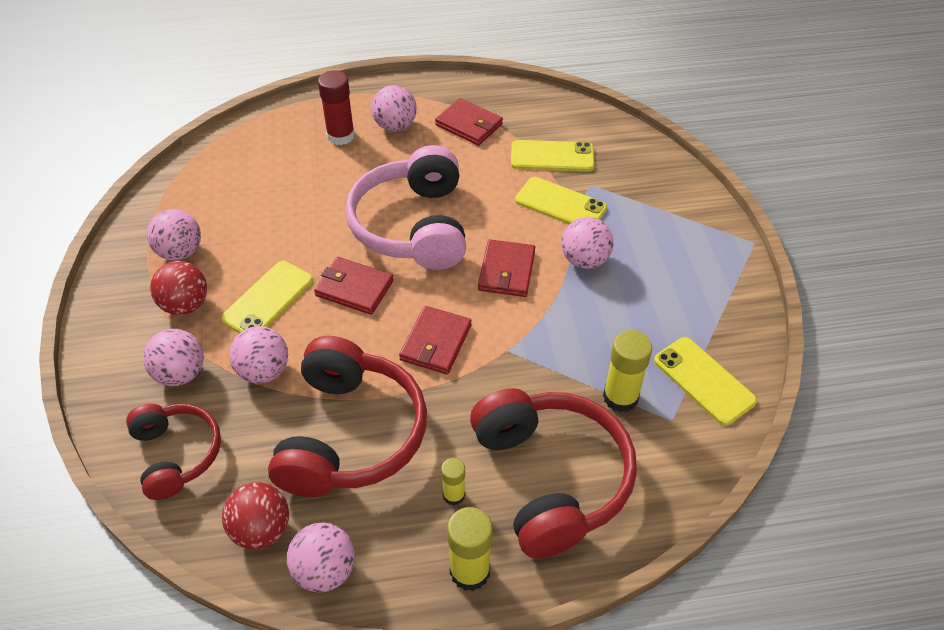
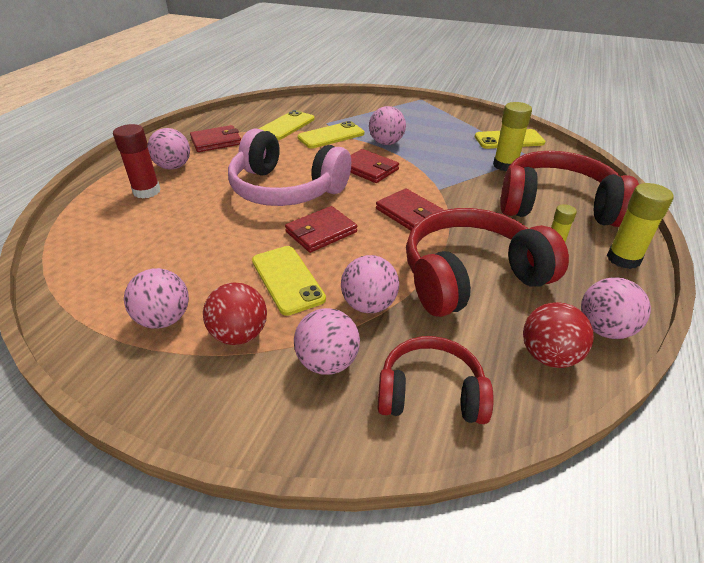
camera: 60 degrees left, 10 degrees down
red headphones [268,336,427,497] -> red headphones turned 60 degrees counterclockwise [406,208,569,317]

